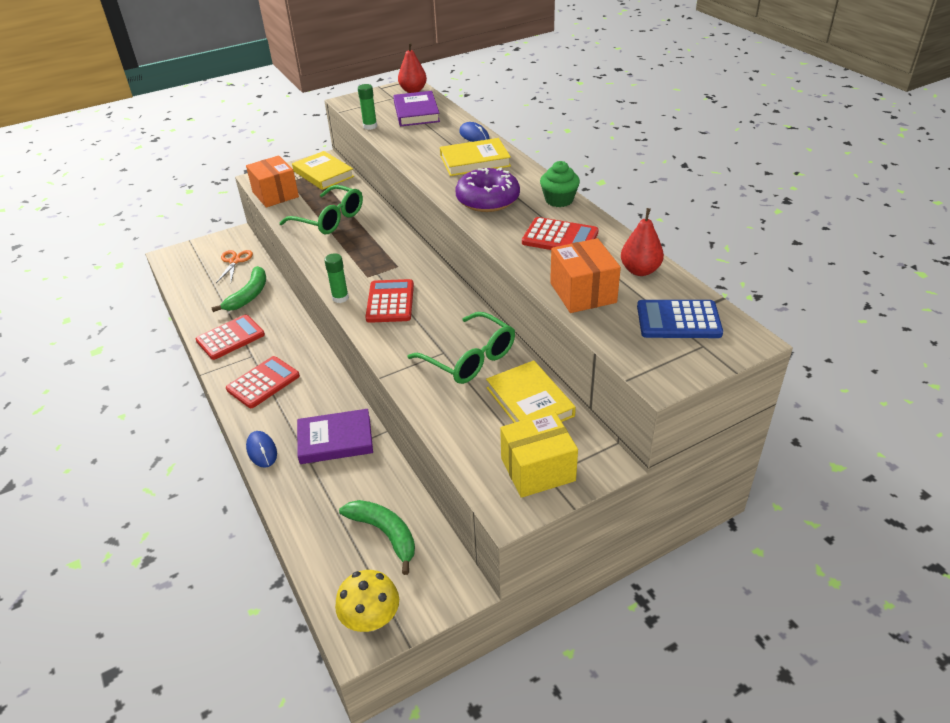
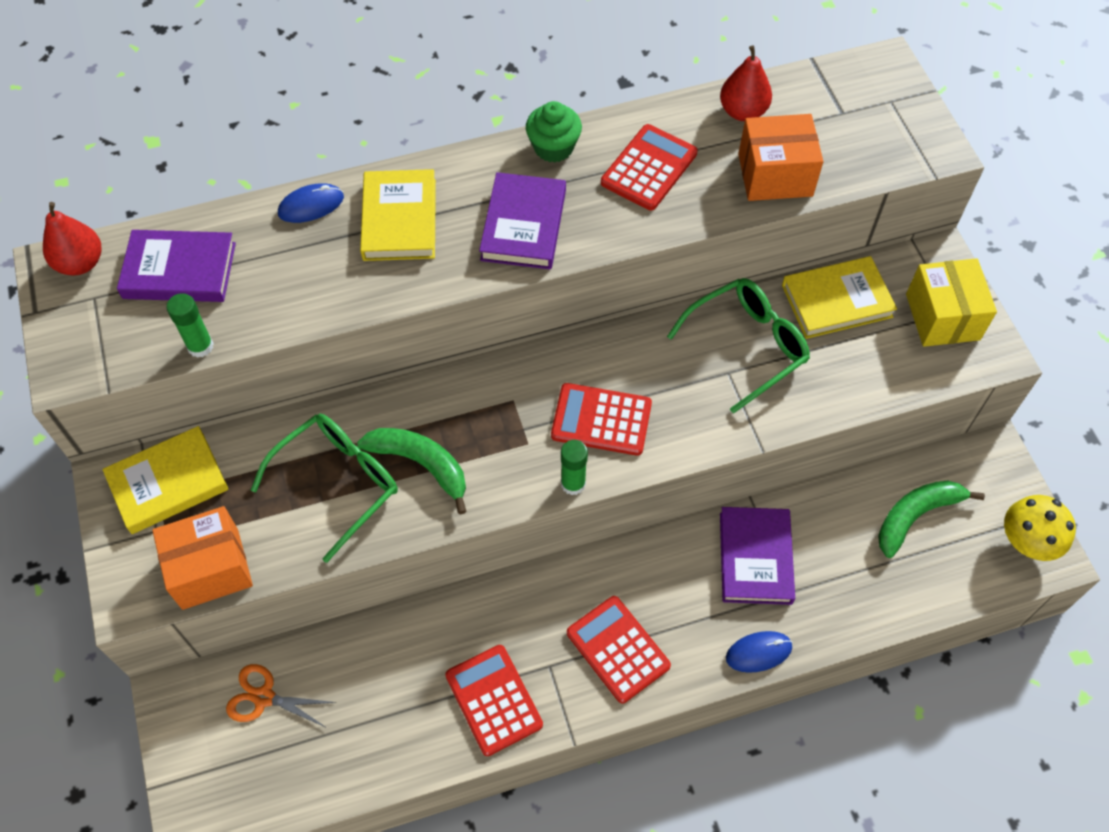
camera: 80 degrees left, 20 degrees up
green banana [211,266,266,312] -> green banana moved to [357,428,467,515]
purple donut [455,167,520,212] -> purple book [479,172,566,269]
blue calculator [637,300,723,338] -> none

